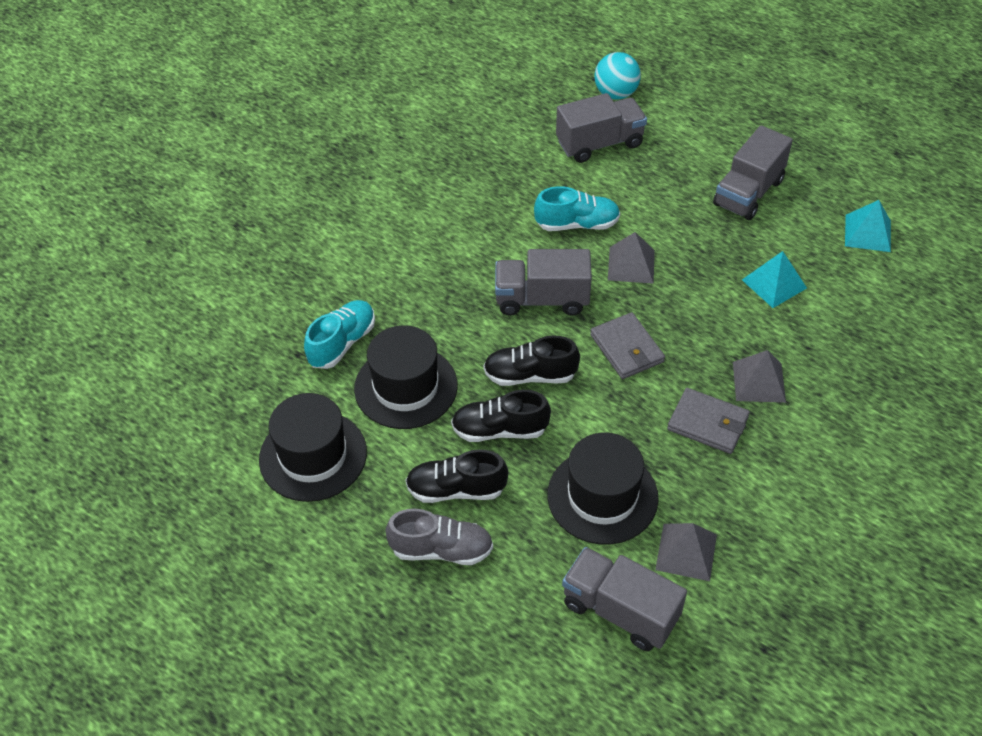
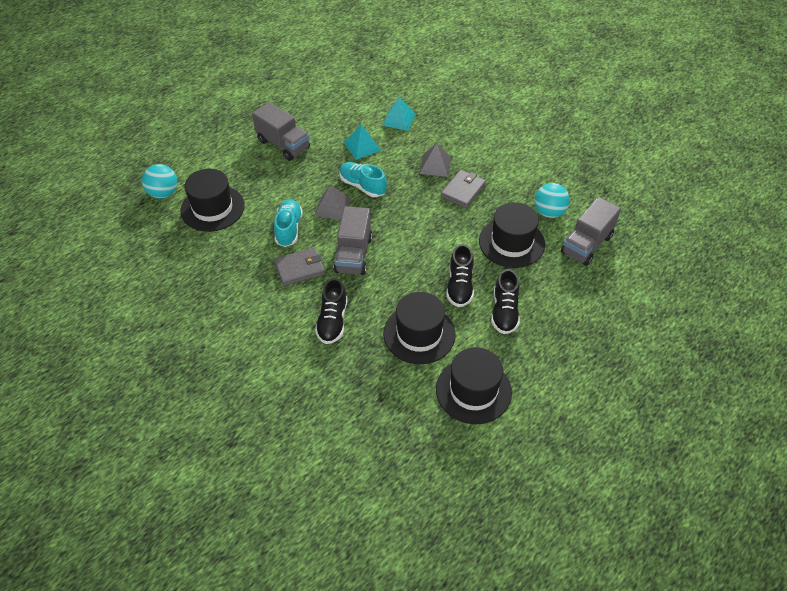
camera: 85 degrees left, 0 degrees up
turquoise shoe [304,300,375,369] -> turquoise shoe moved to [340,162,387,197]
grey shoe [385,509,493,565] -> none
black shoe [483,336,580,386] -> black shoe moved to [315,278,347,344]
grey truck [556,93,647,163] -> black hat [180,169,245,232]
grey wallet [590,312,665,379] -> grey wallet moved to [274,247,325,286]
grey pyramid [655,523,717,581] -> turquoise ball [534,183,570,218]
turquoise pyramid [845,200,891,252] -> turquoise pyramid moved to [382,97,416,131]

